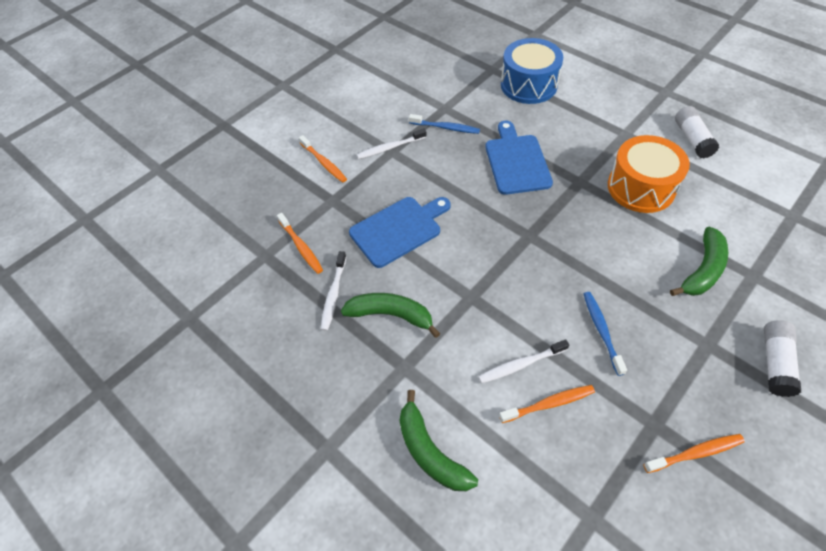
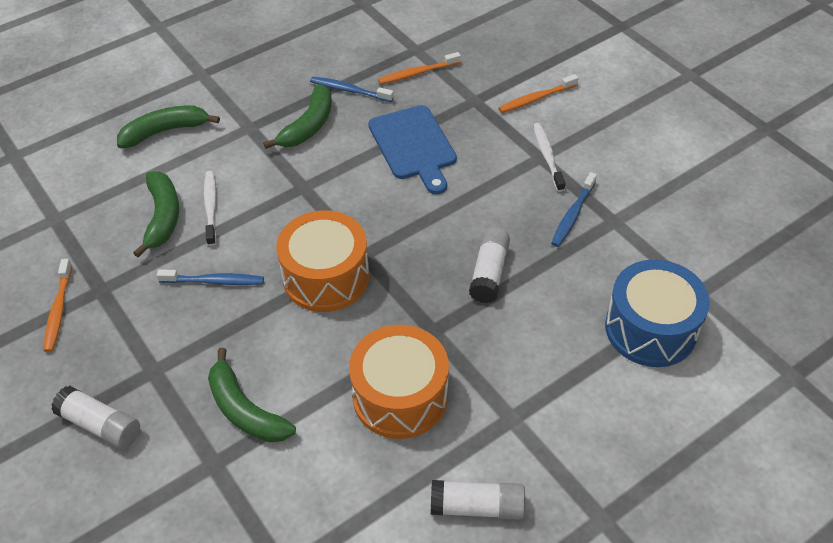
camera: 100 degrees right, 5 degrees down
white toothbrush [321,251,346,331] -> blue toothbrush [310,76,394,102]
blue cutting board [485,121,553,195] -> white glue stick [469,227,510,303]
orange toothbrush [499,385,595,423] -> green banana [133,171,179,257]
none -> orange drum [276,210,369,312]

